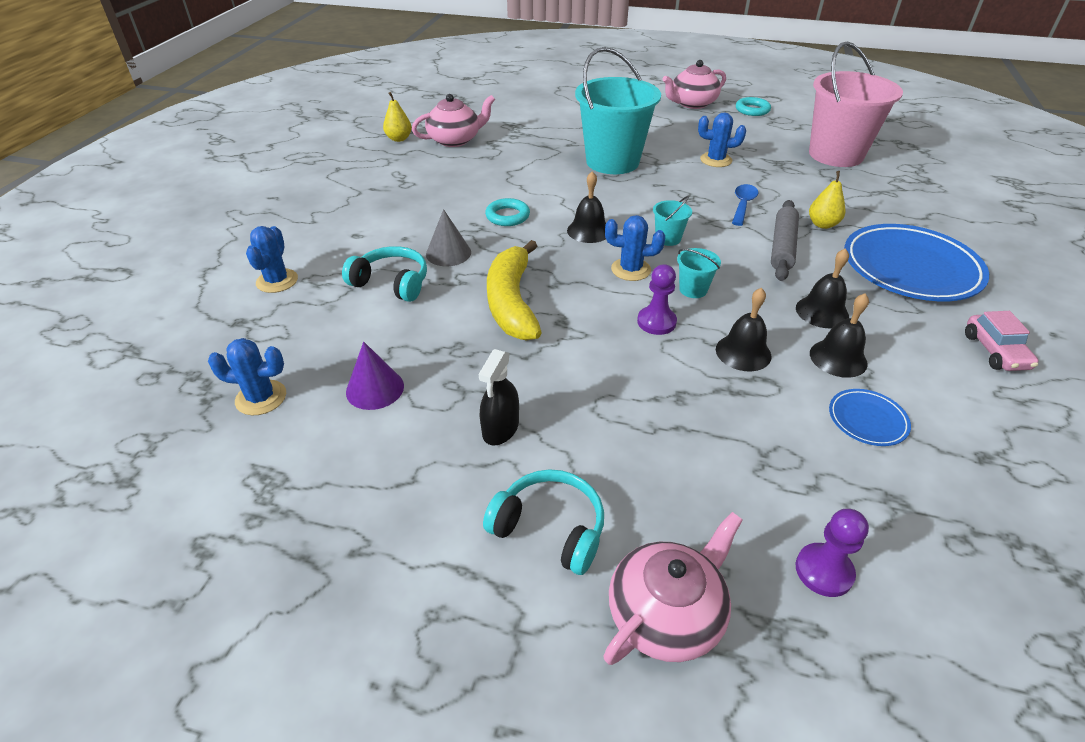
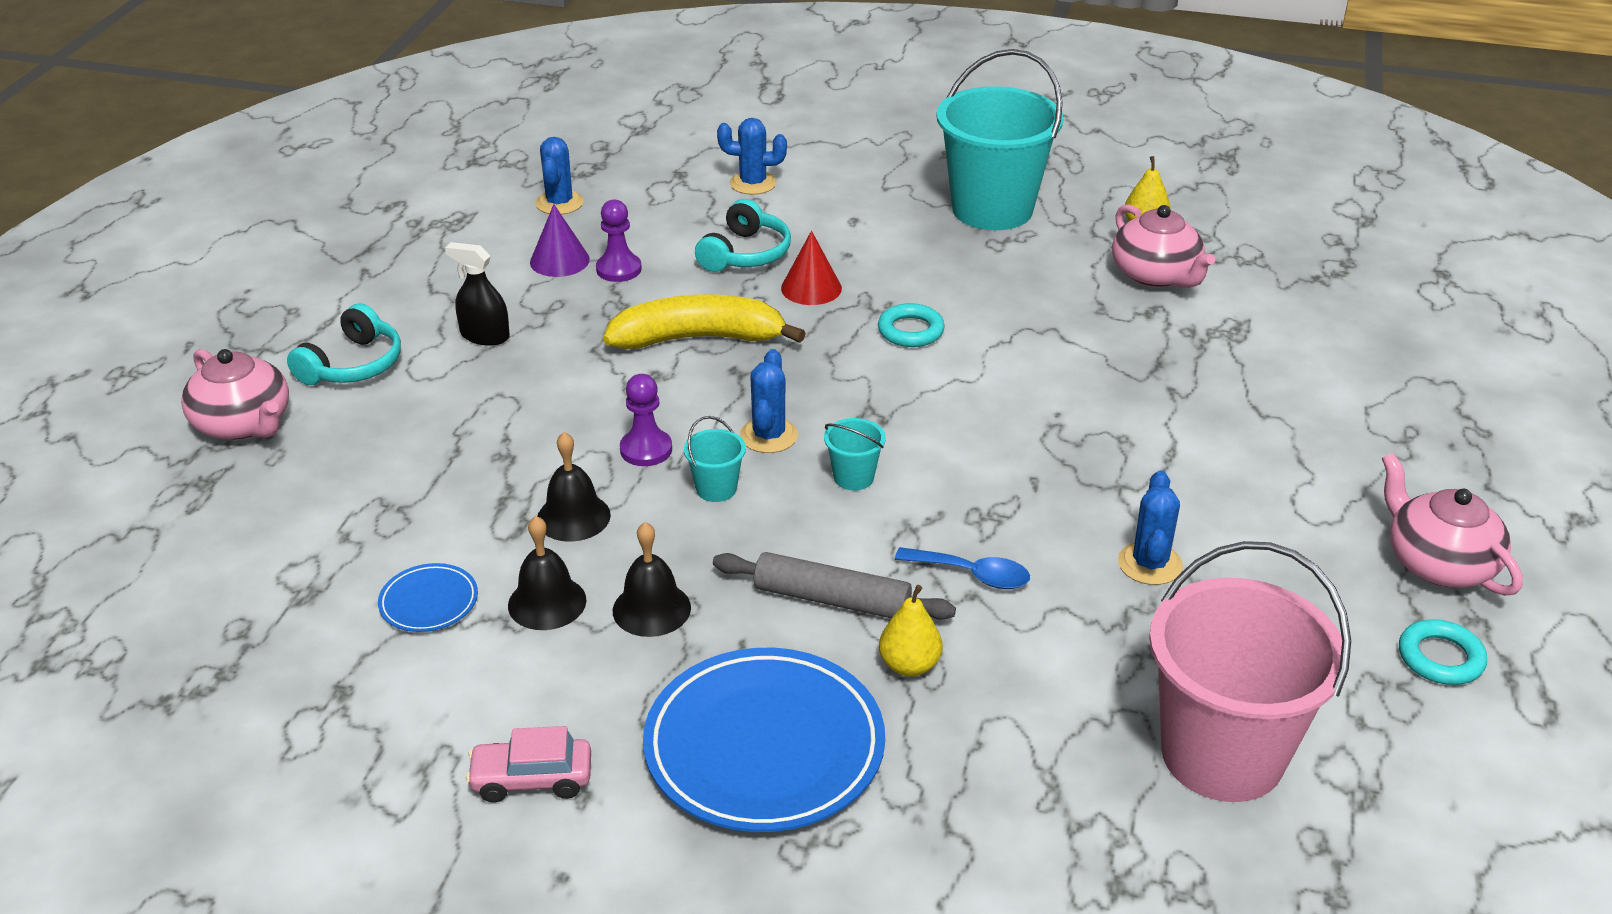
camera: 90 degrees right, 5 degrees down
grey cone [426,209,471,266] -> red cone [781,231,842,305]
black bell [567,171,606,243] -> none
turquoise bucket [575,47,661,174] -> turquoise bucket moved to [936,49,1063,230]
purple pawn [796,509,869,597] -> purple pawn moved to [596,200,642,282]

